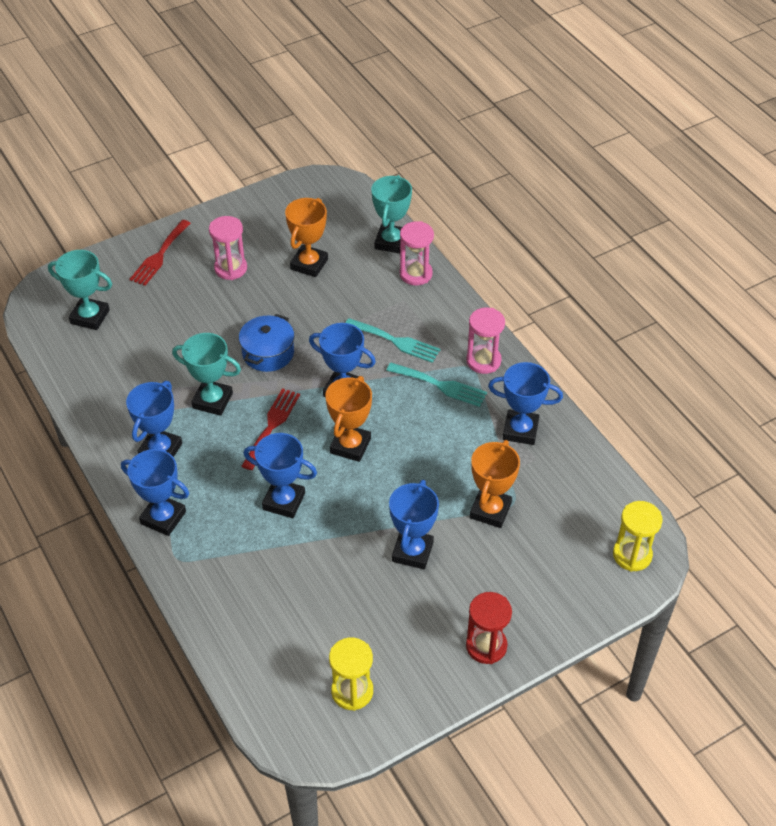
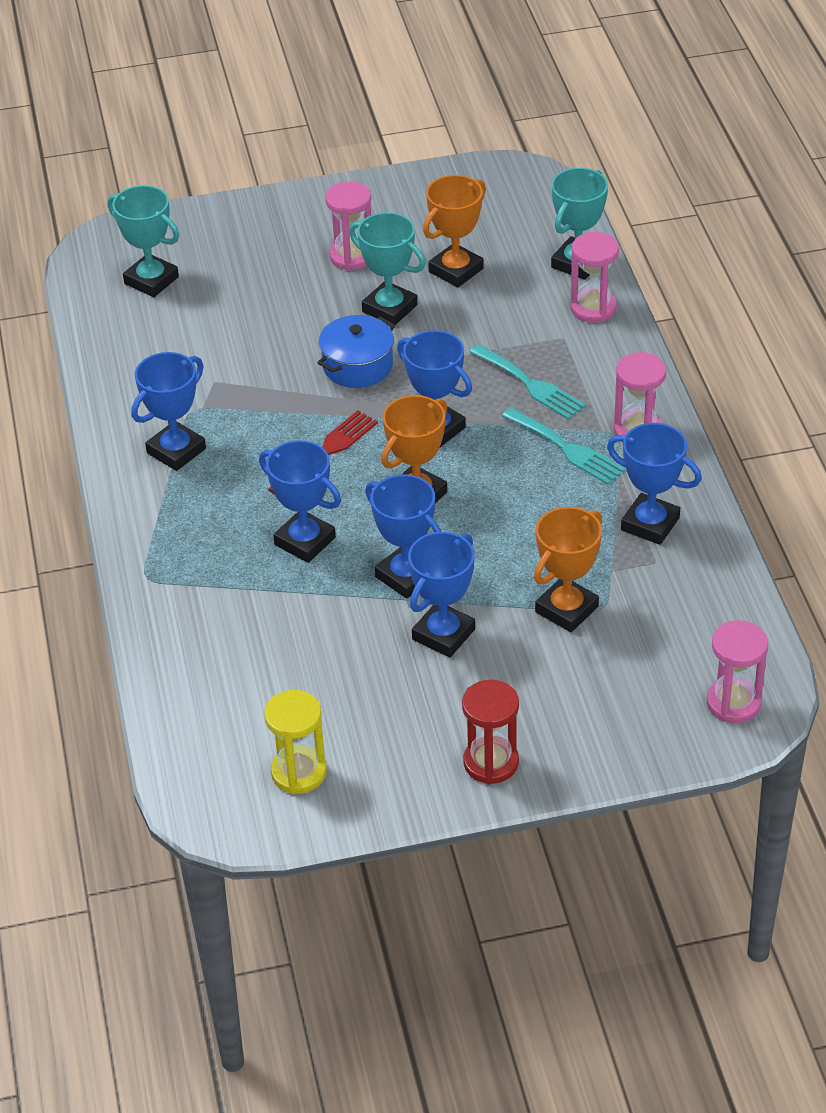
camera: 20 degrees right, 5 degrees down
blue trophy [121,449,189,536] -> blue trophy moved to [365,474,442,599]
red fork [129,220,191,286] -> none
turquoise trophy [172,333,241,416] -> turquoise trophy moved to [349,212,425,325]
yellow hourglass [613,501,663,572] -> pink hourglass [707,620,768,723]

